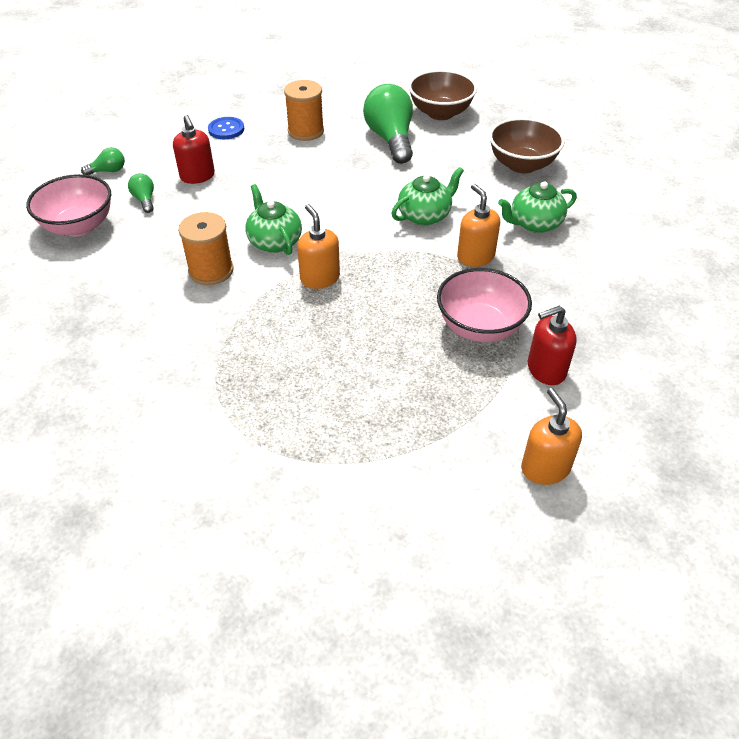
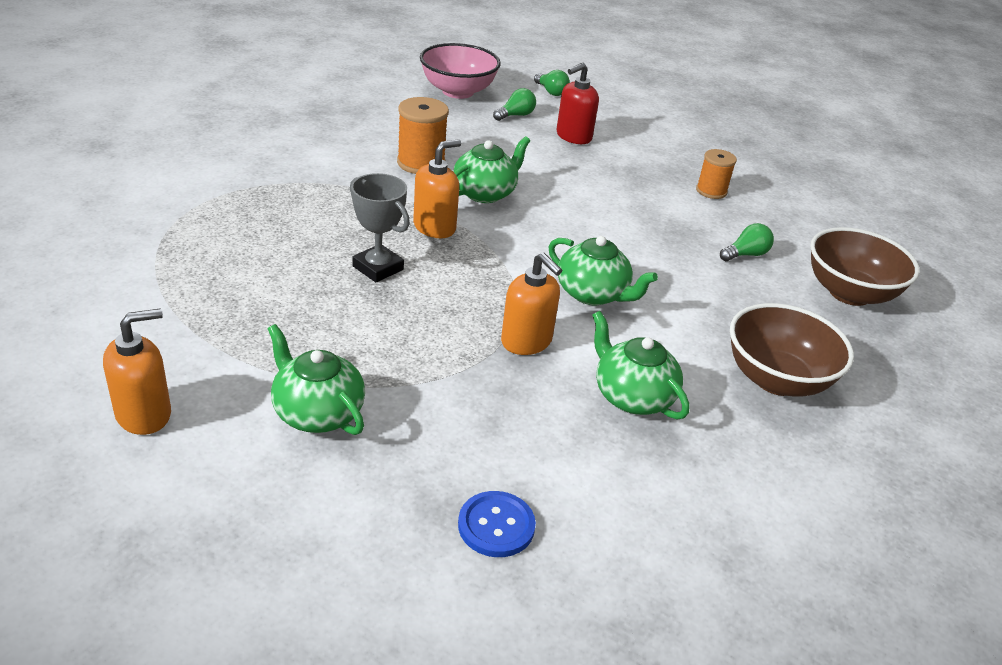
camera: 70 degrees right, 10 degrees down
blue button [208,117,244,139] -> blue button moved to [458,491,536,557]
orange spool [284,80,324,141] -> orange spool [696,149,737,199], size x0.66
green light bulb [363,84,413,164] -> green light bulb [720,223,774,261], size x0.46
pink bowl [437,268,532,342] -> none
orange soap dispenser [457,184,500,267] -> orange soap dispenser turned 90 degrees clockwise [501,253,562,355]
red soap dispenser [528,306,577,385] -> green teapot [268,324,365,435]
none -> grey trophy [350,173,410,283]

